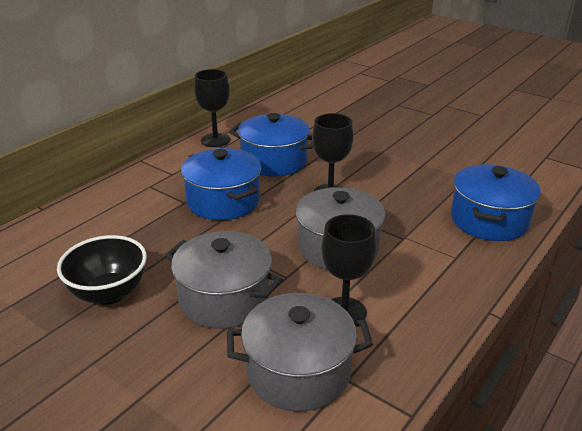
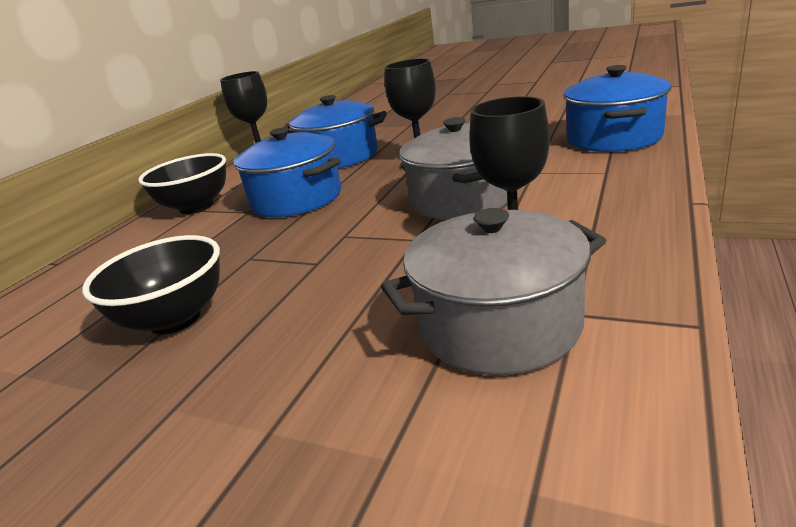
camera: 10 degrees left, 5 degrees down
grey pot [165,231,283,329] -> none
none -> black bowl [138,153,226,214]

